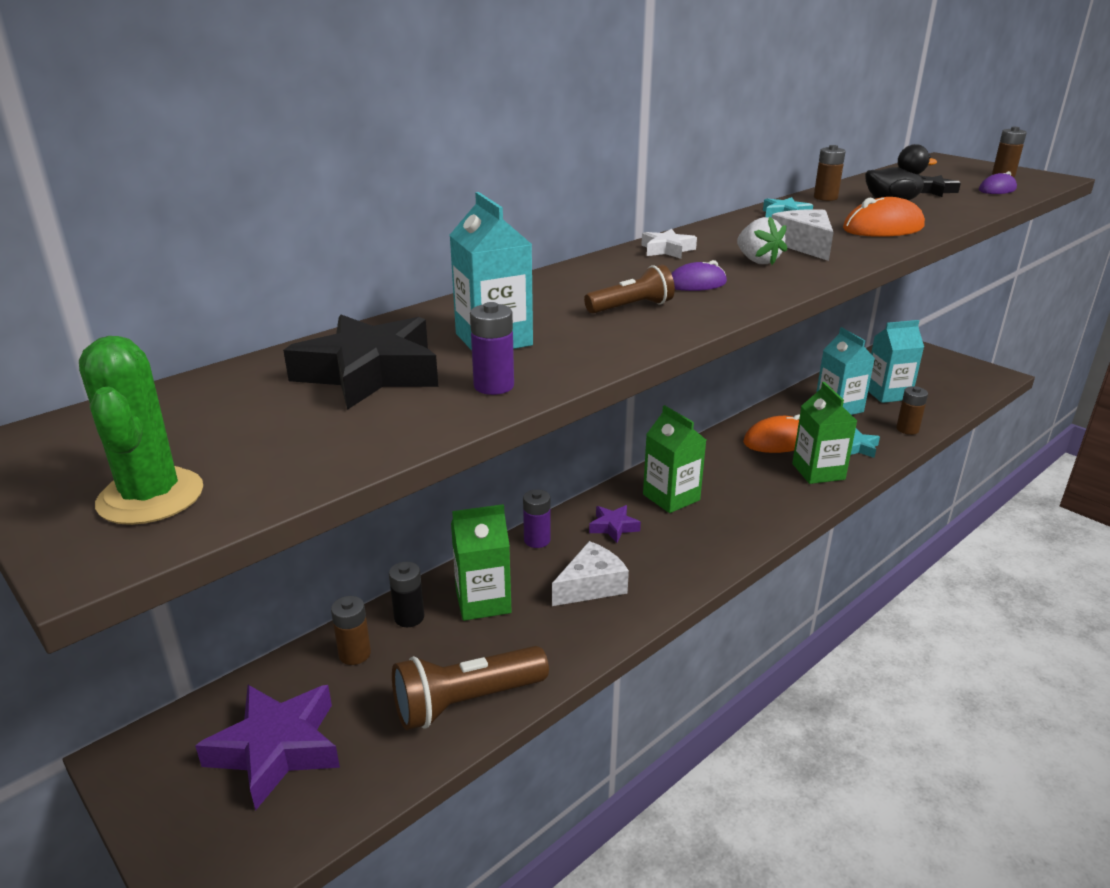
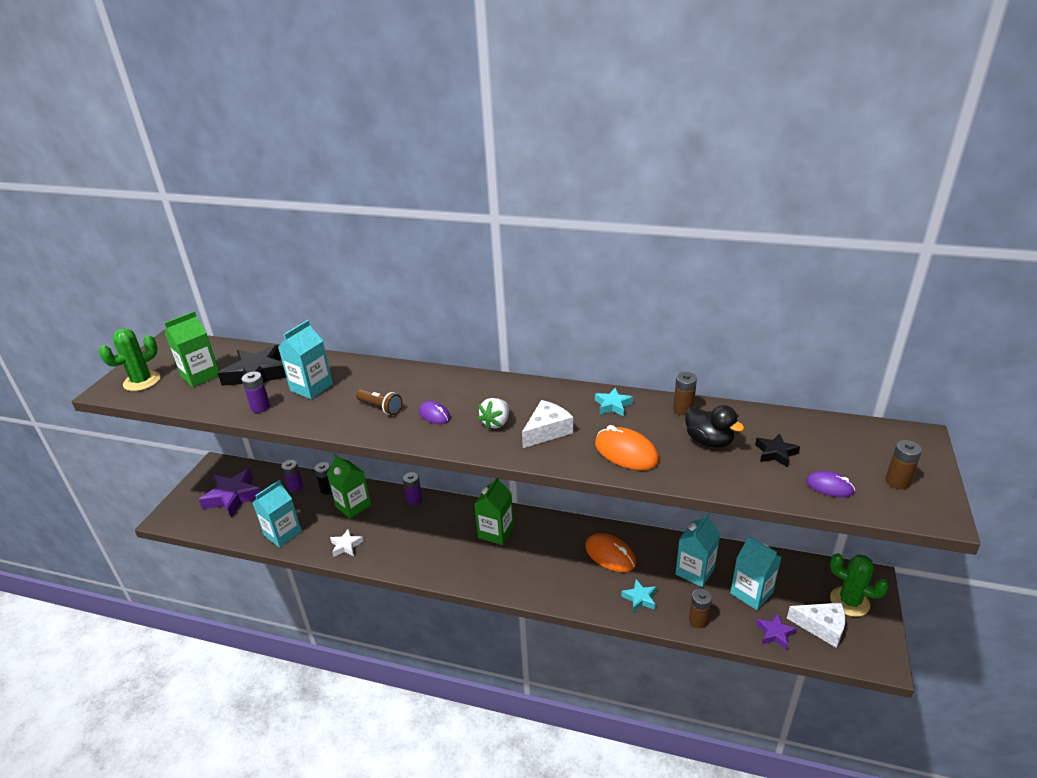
camera: 60 degrees right, 5 degrees up
brown battery [331,596,371,665] -> purple battery [281,460,303,492]
brown flashlight [392,646,549,730] -> turquoise carton [252,480,302,548]
white cheese [552,541,629,606] -> white cheese moved to [787,603,845,648]
purple star [589,505,641,543] -> purple star moved to [756,613,797,650]
white star [641,229,697,259] -> white star moved to [330,529,363,557]
green carton [792,382,857,484] -> green carton moved to [164,311,219,387]
none -> green cactus [830,553,889,617]

